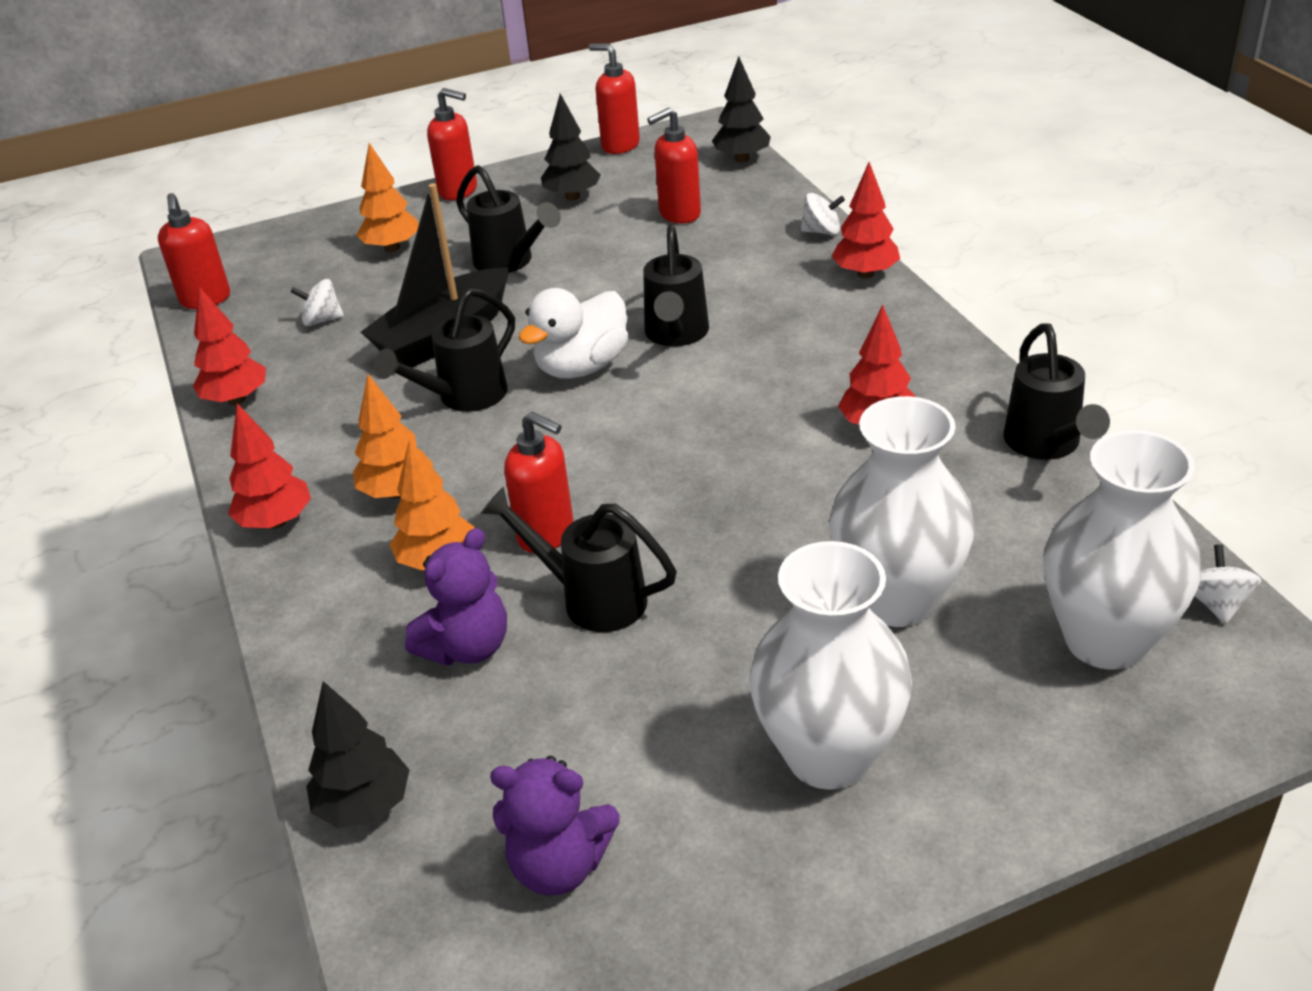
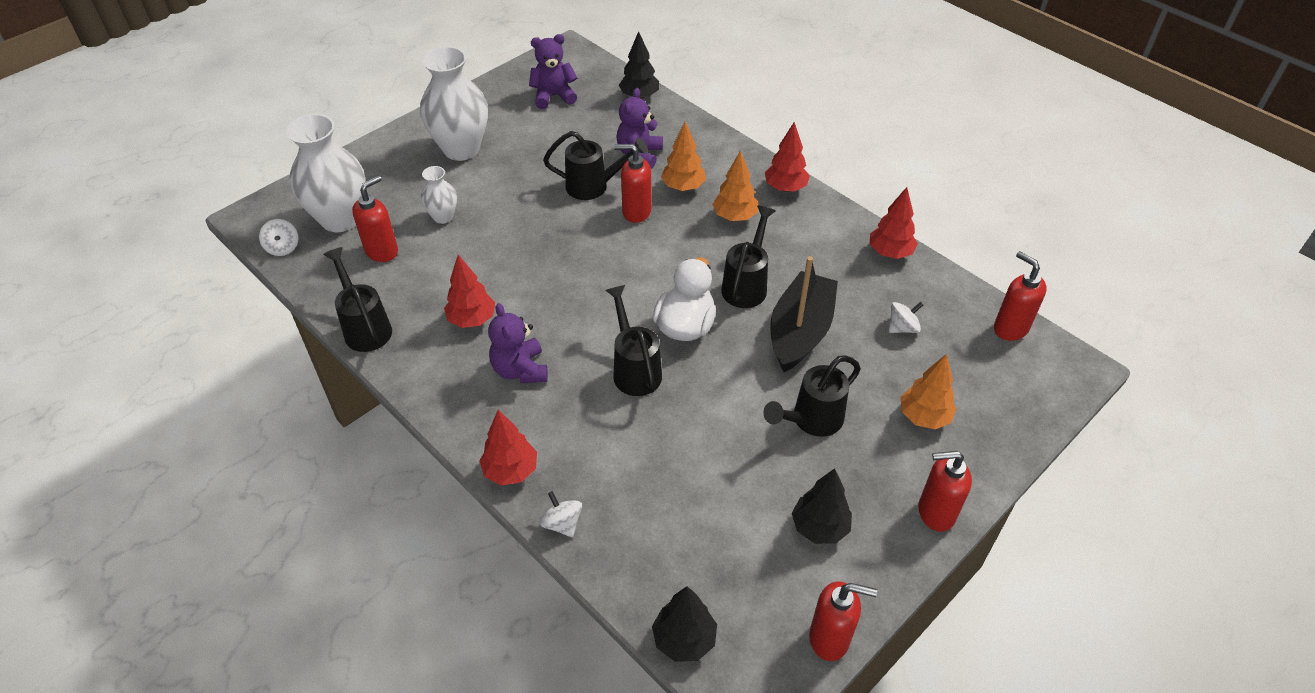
camera: 155 degrees right, 10 degrees up
black watering can [456,165,561,273] -> black watering can turned 60 degrees counterclockwise [763,355,861,437]
red soap dispenser [647,107,701,224] -> red soap dispenser moved to [352,175,398,262]
white spinning top [801,193,845,235] -> white spinning top turned 75 degrees clockwise [540,491,582,537]
white vase [829,396,975,627] -> white vase [421,166,457,224], size x0.50
none -> purple teddy bear [488,303,548,383]

